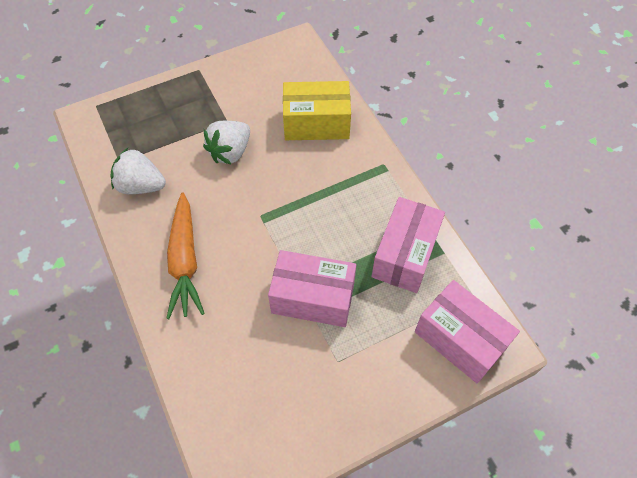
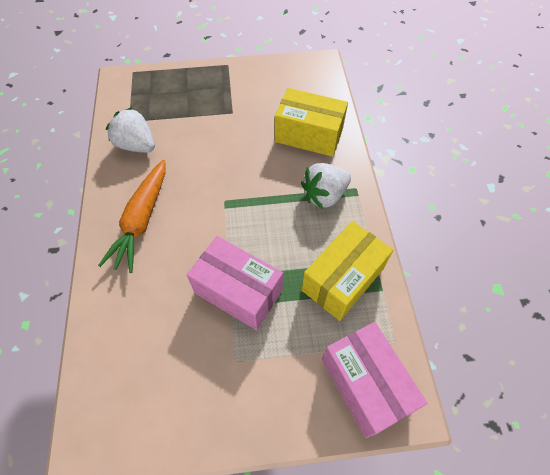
camera: 20 degrees right, 0 degrees up
white strawberry [203,121,250,164] -> white strawberry moved to [301,163,351,209]
pink box [372,197,445,293] -> yellow box [302,221,393,321]

